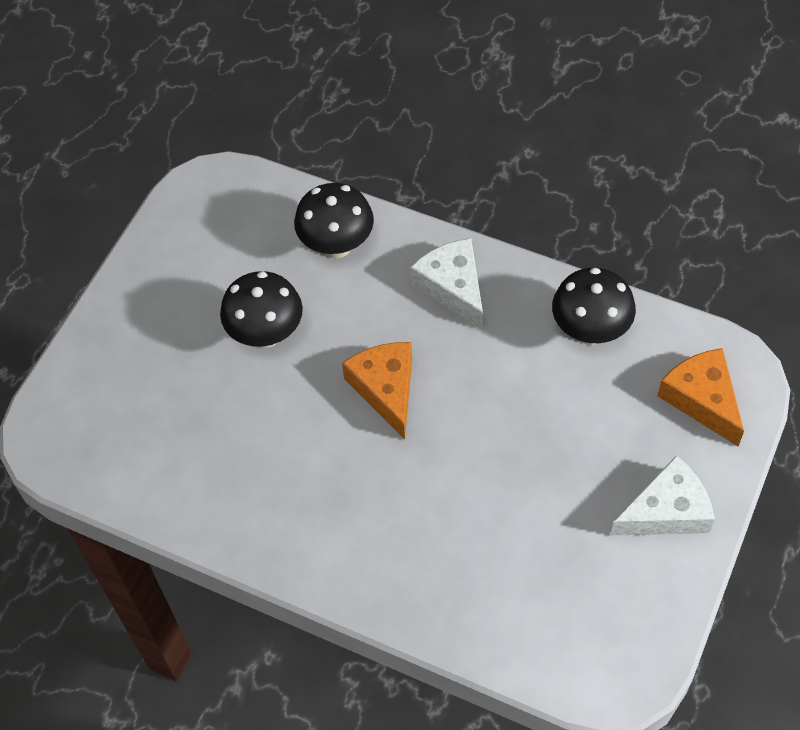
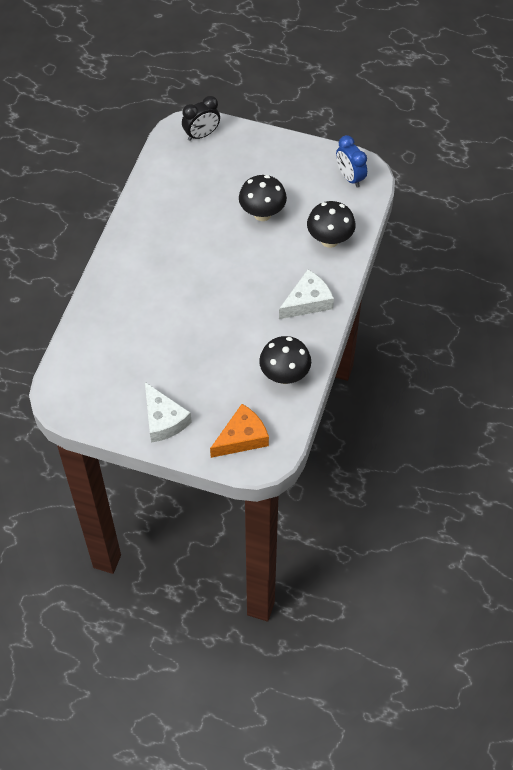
camera: 80 degrees right, 0 degrees up
orange cheese [342,342,412,440] -> none
none -> black clock [182,96,220,141]
none -> blue clock [336,135,367,188]

